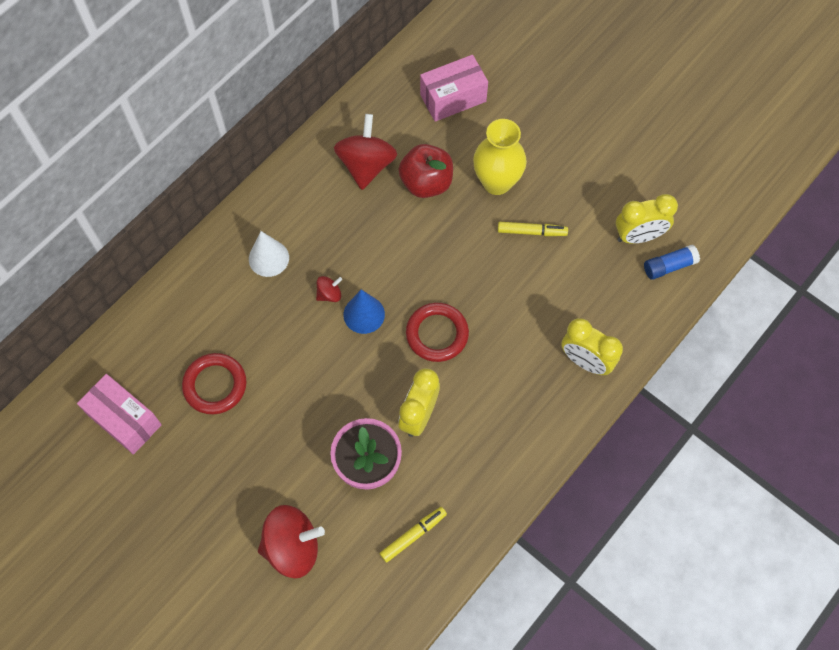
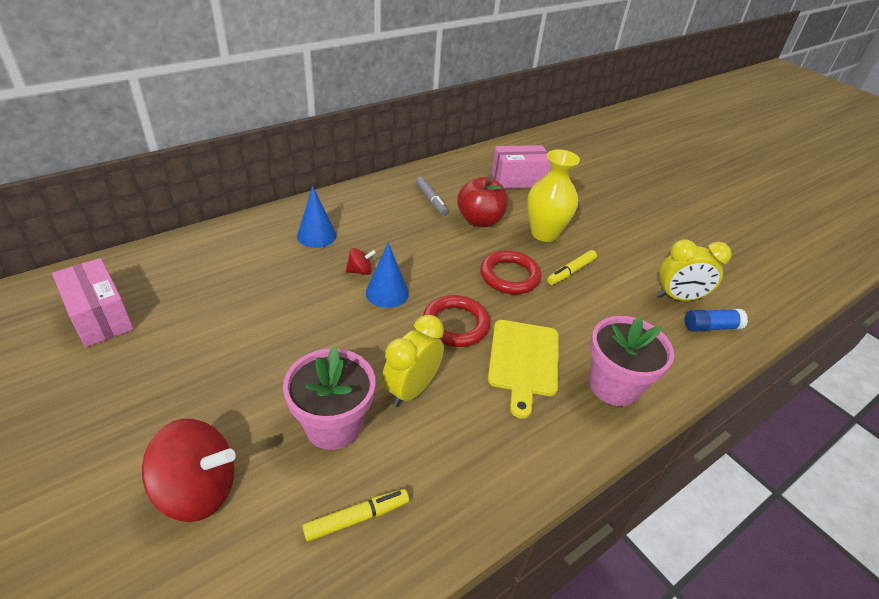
camera: 10 degrees right, 25 degrees down
red ring [182,353,247,414] -> red ring moved to [480,250,541,294]
white cone [249,231,289,277] -> blue cone [297,186,337,248]
red spinning top [334,114,397,190] -> grey marker [416,177,448,215]
yellow marker [498,222,568,236] -> yellow marker turned 120 degrees clockwise [547,250,597,285]
yellow clock [561,318,623,375] -> pink flower pot [589,316,674,406]
none -> yellow cutting board [488,320,559,418]

